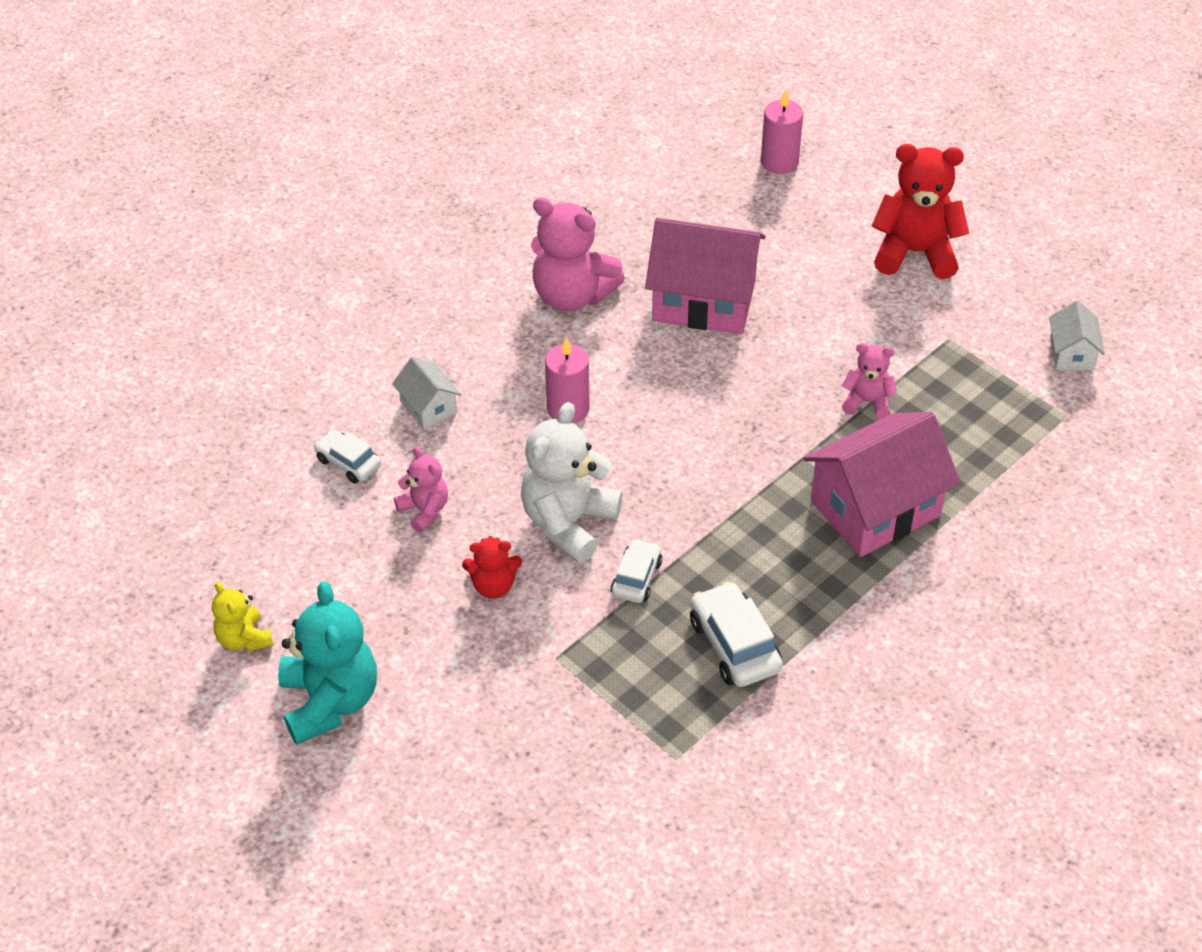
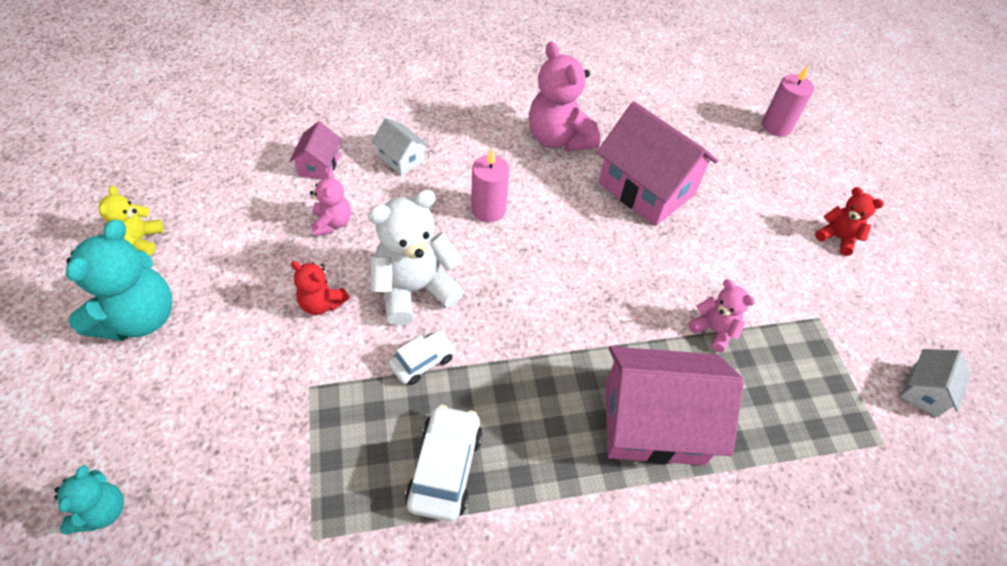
camera: 30 degrees right, 5 degrees up
white car [314,430,381,484] -> pink house [289,121,341,180]
white house [392,357,462,430] -> white house turned 45 degrees counterclockwise [372,118,428,176]
red teddy bear [872,144,969,279] -> red teddy bear [815,187,884,256], size x0.54
none -> turquoise teddy bear [55,465,124,535]

